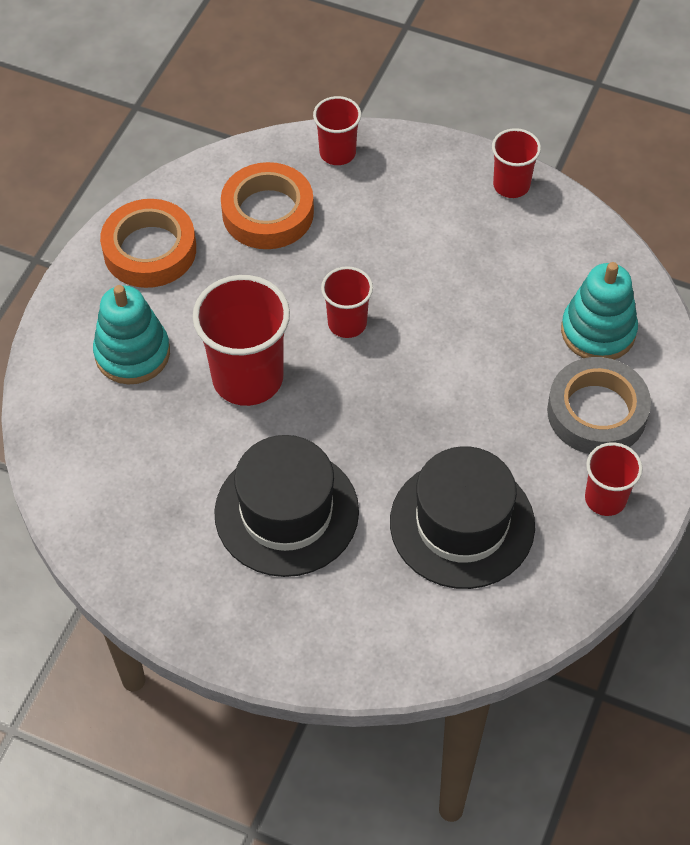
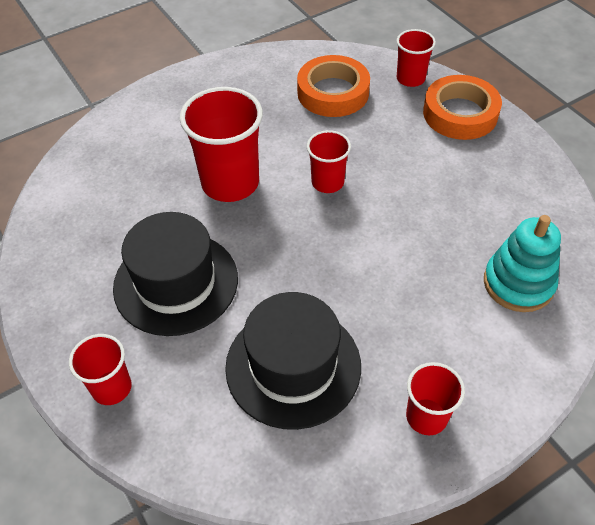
camera: 35 degrees right, 5 degrees down
turquoise stacking toy [93,285,170,384] -> none
orange tape [100,199,196,288] -> orange tape moved to [423,75,502,140]
red cup [492,128,541,198] -> red cup moved to [69,334,132,405]
grey tape [547,357,651,454] -> none

